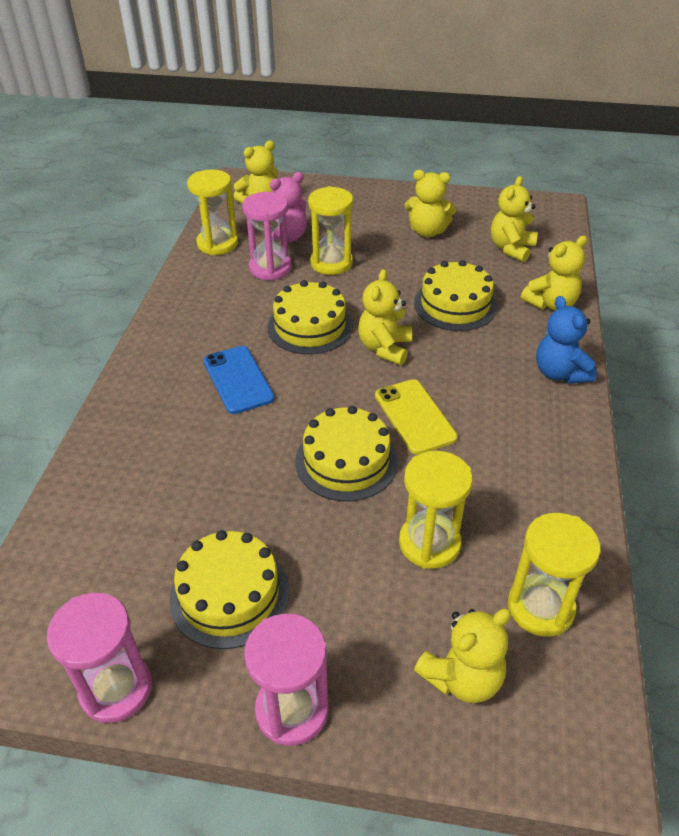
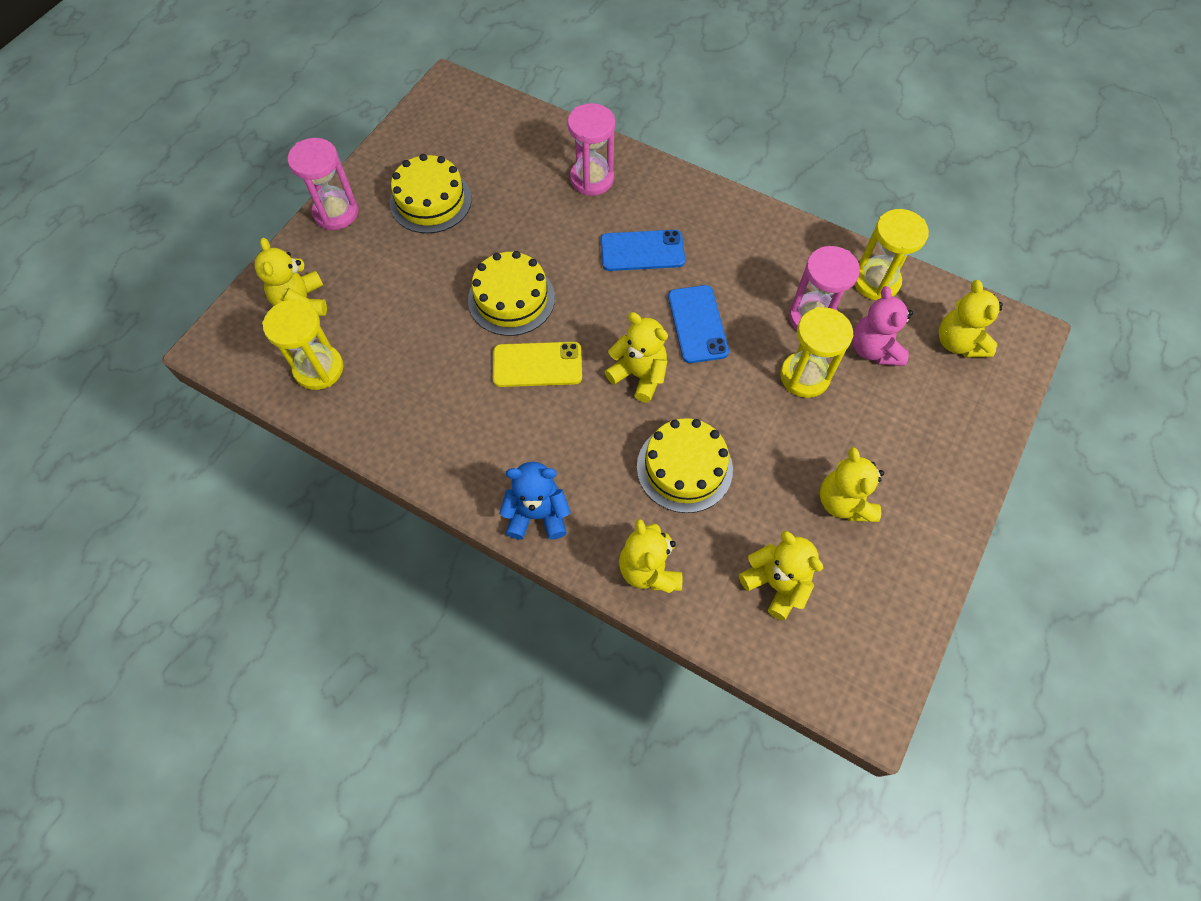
camera: 110 degrees right, 20 degrees up
pink hourglass [47,593,152,723] -> pink hourglass moved to [568,103,615,196]
yellow cake [267,280,353,354] -> blue phone [668,285,729,363]
yellow hourglass [399,451,473,569] -> none
yellow teddy bear [405,170,456,237] -> yellow teddy bear turned 45 degrees counterclockwise [820,447,884,522]

